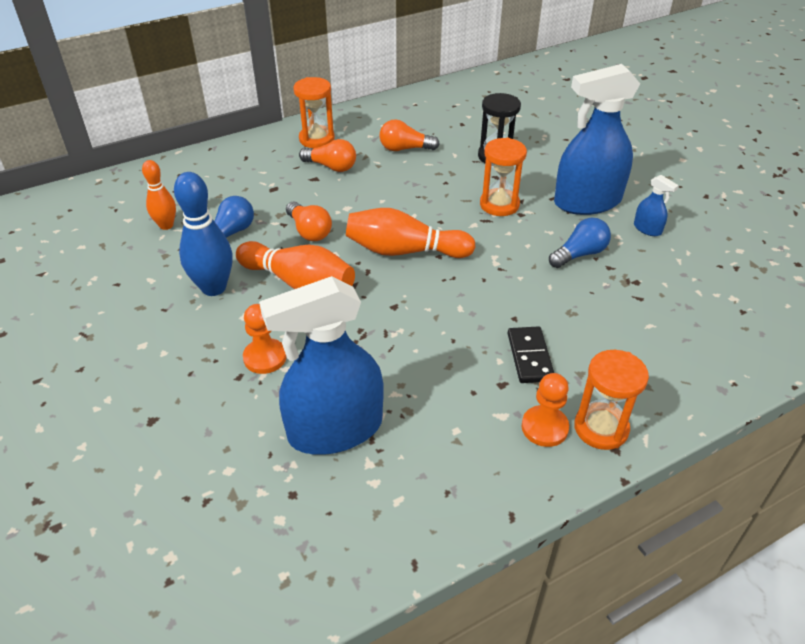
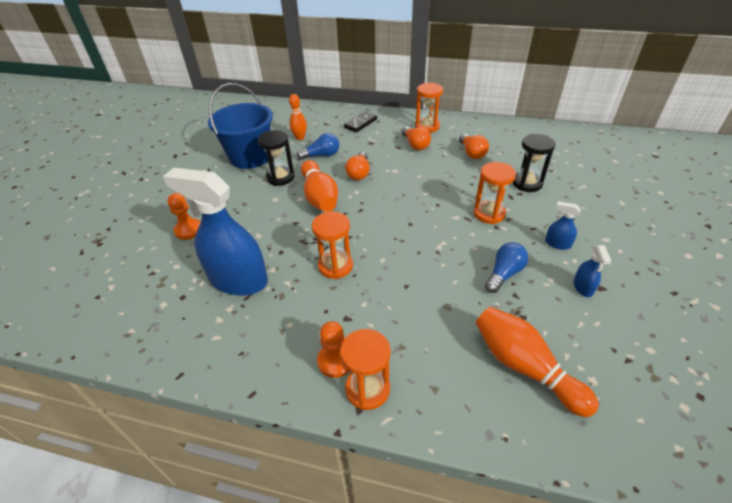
camera: 45 degrees right, 0 degrees up
blue bowling pin [174,172,233,296] -> black hourglass [258,130,295,186]
orange pawn [243,304,287,374] -> orange pawn moved to [167,193,201,240]
orange bowling pin [346,208,475,258] -> orange bowling pin moved to [476,307,599,417]
orange light bulb [380,119,440,151] -> orange light bulb turned 150 degrees counterclockwise [459,133,489,159]
black domino [508,326,554,383] -> black domino moved to [344,111,377,132]
blue light bulb [549,218,611,268] -> blue light bulb turned 60 degrees counterclockwise [485,242,529,293]
blue spray bottle [554,64,640,215] -> blue spray bottle [545,201,581,250], size x0.41
none -> blue bucket [208,83,273,169]
none -> orange hourglass [312,212,353,279]

